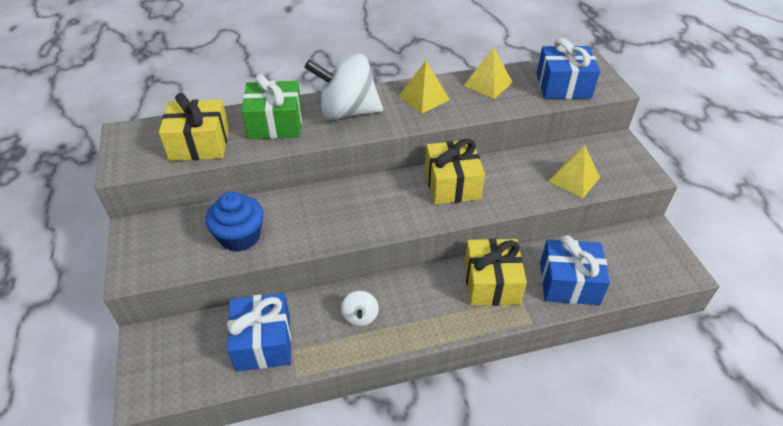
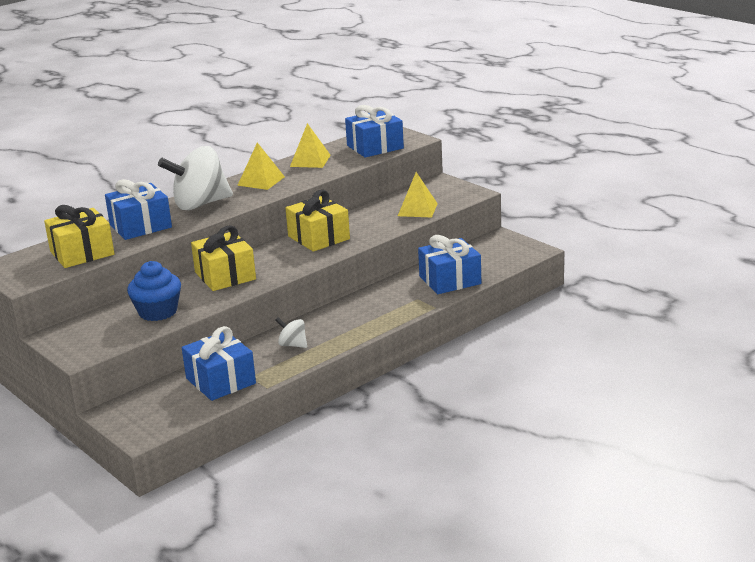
camera: 25 degrees left, 20 degrees down
green gift [241,74,302,140] -> blue gift [105,179,172,240]
white spinning top [341,291,379,326] -> white spinning top turned 150 degrees clockwise [275,317,307,348]
yellow gift [464,238,527,306] -> yellow gift moved to [191,226,256,291]

